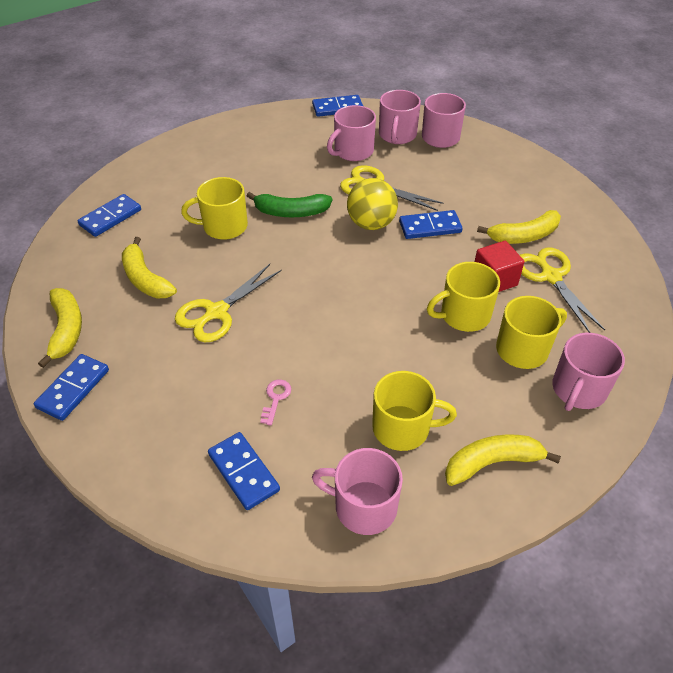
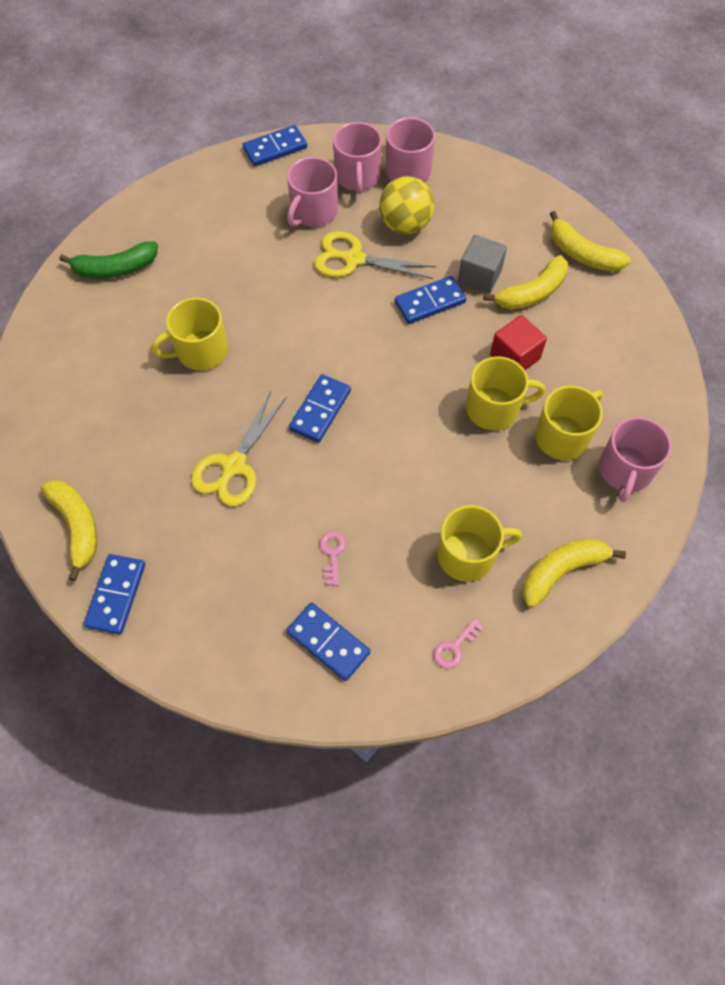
camera: 15 degrees left, 15 degrees up
blue domino [77,194,141,237] -> blue domino moved to [289,374,351,443]
yellow banana [122,237,177,298] -> yellow banana moved to [550,211,631,271]
green banana [247,192,332,217] -> green banana moved to [59,241,158,279]
pink mug [312,448,403,535] -> pink key [434,619,483,669]
yellow ball [347,178,398,230] -> yellow ball moved to [379,176,434,234]
yellow mug [427,262,500,332] -> yellow mug turned 150 degrees counterclockwise [466,356,546,430]
yellow scissors [520,247,605,333] -> none
none -> grey cube [458,235,507,293]

